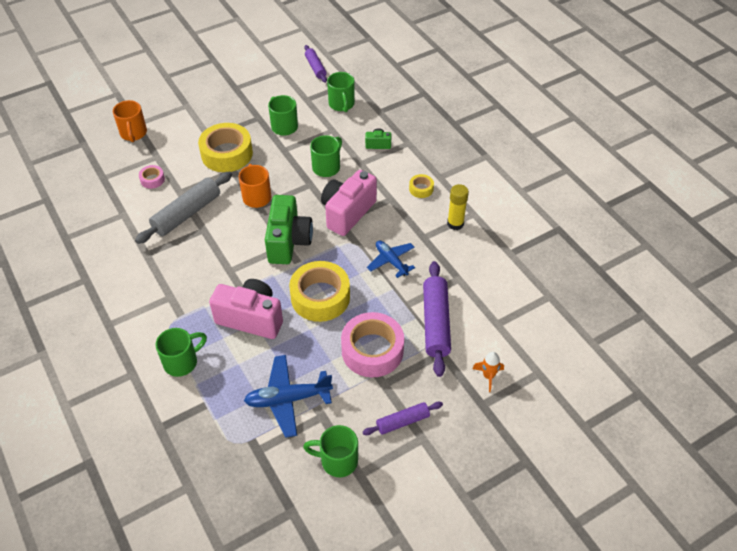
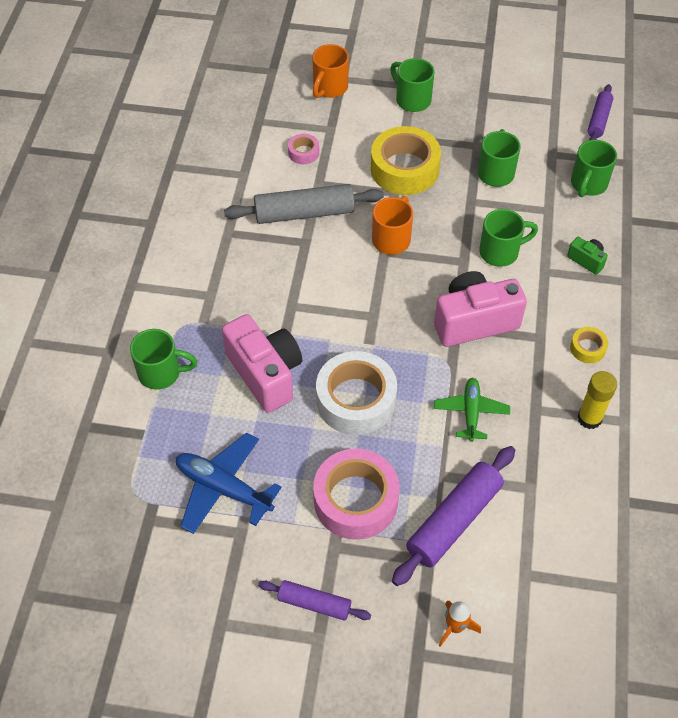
camera: 40 degrees right, 5 degrees up
green camera [265,195,313,264] -> none
yellow tape [289,261,350,322] -> white tape [316,351,397,435]
green mug [303,425,358,477] -> green mug moved to [390,58,434,112]
blue plane [367,240,415,278] -> green plane [434,378,510,442]

